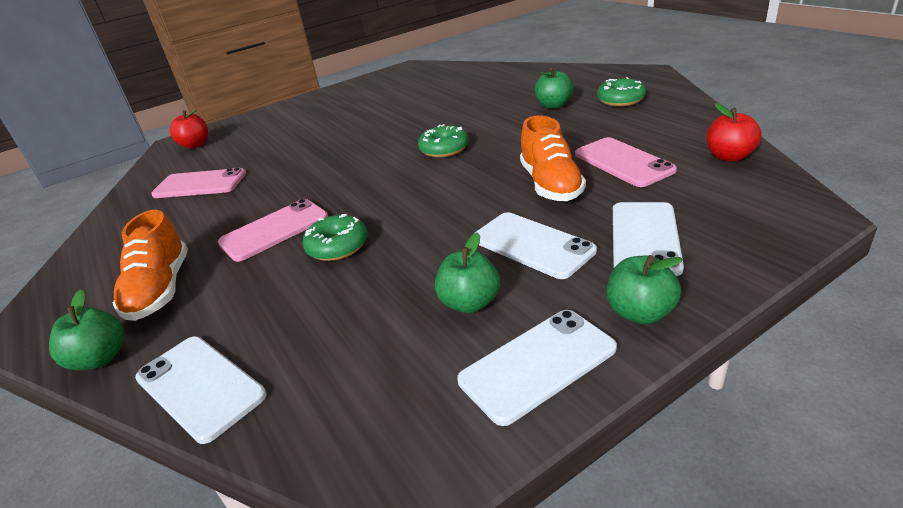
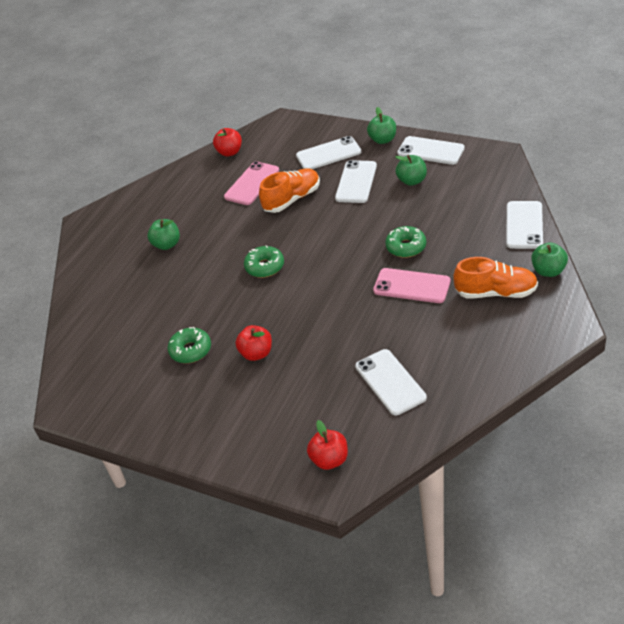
camera: 120 degrees left, 10 degrees up
orange shoe [113,210,188,321] -> orange shoe turned 45 degrees clockwise [453,257,538,298]
pink phone [151,168,246,198] -> white phone [355,349,427,416]
green donut [597,77,646,107] -> green donut moved to [167,327,211,363]
none -> red apple [235,325,272,361]

